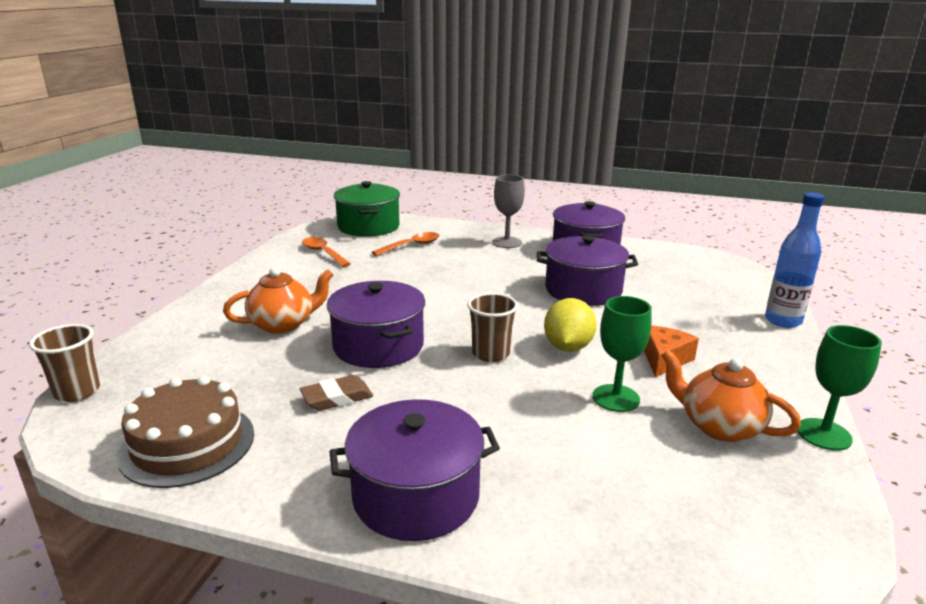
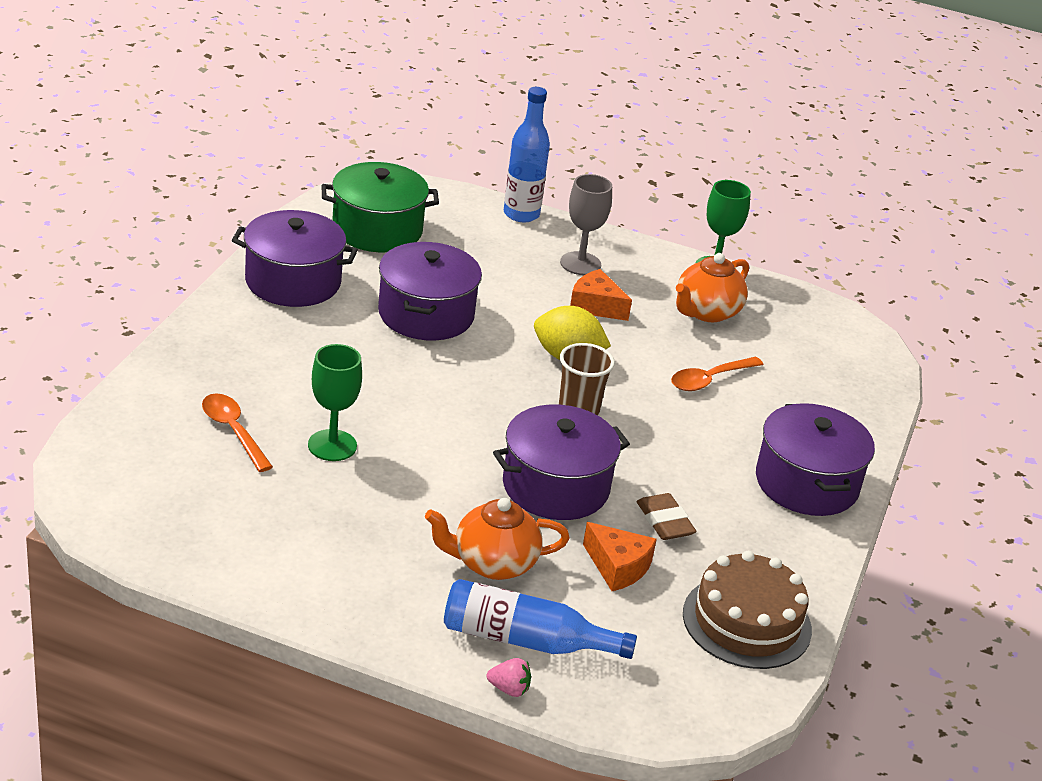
camera: 90 degrees left, 10 degrees up
brown cup [29,324,100,402] -> none
orange teapot [223,267,333,334] -> orange teapot turned 75 degrees counterclockwise [425,498,570,580]
orange spoon [302,237,351,267] -> orange spoon moved to [671,357,763,391]
green pot [333,181,400,237] -> green pot moved to [321,162,439,252]
grey goblet [492,175,525,248] -> grey goblet moved to [560,174,612,275]
green goblet [593,296,652,412] -> green goblet moved to [308,344,362,461]
none -> blue bottle [444,579,637,659]
none -> pink strawberry [487,658,531,697]
none -> orange cheese [583,522,657,591]

